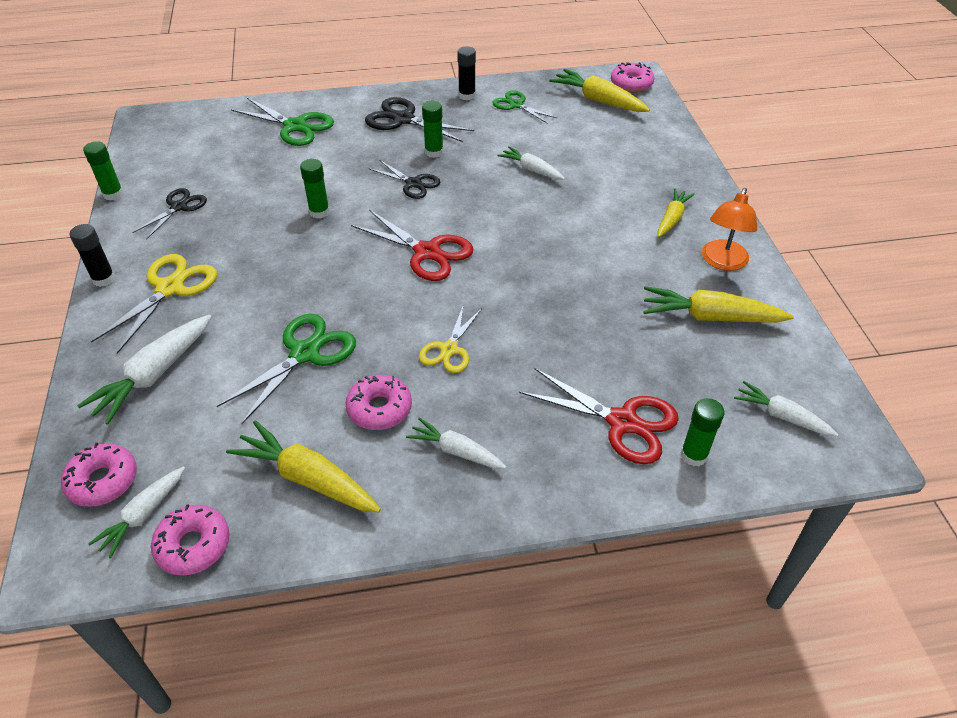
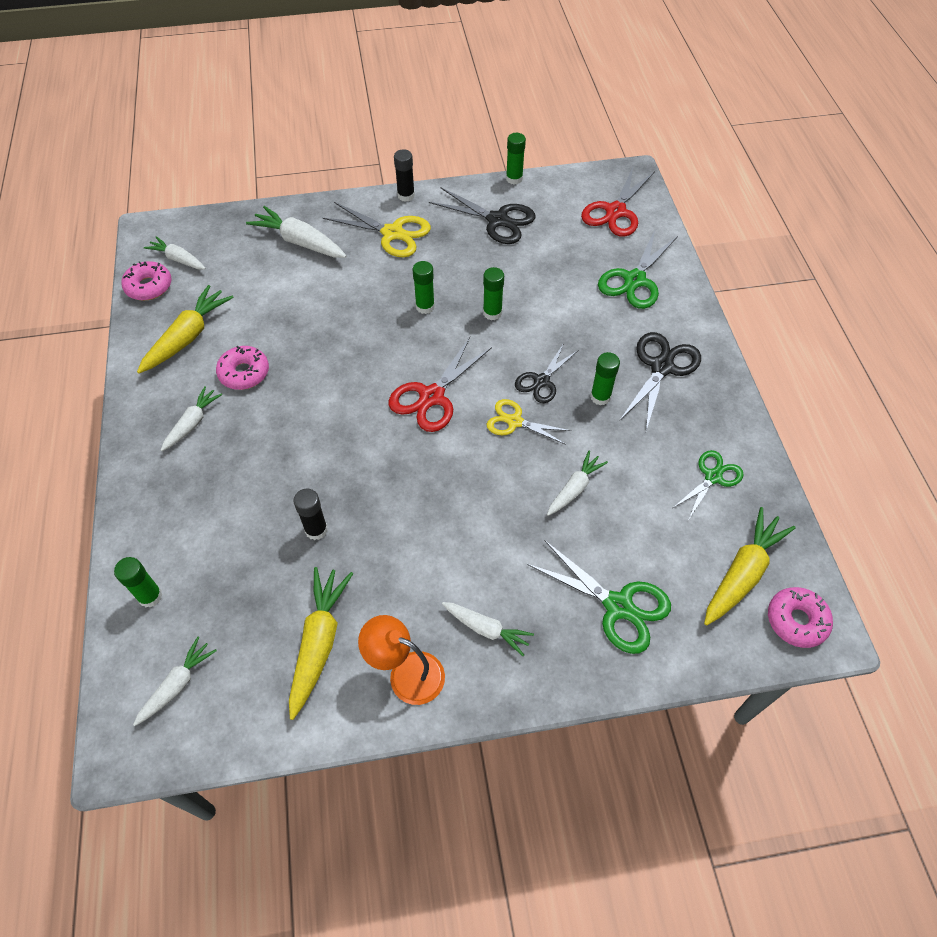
camera: 90 degrees right, 10 degrees up
pink donut [61,443,137,507] -> none
black scissors [132,188,207,240] -> black scissors [429,187,535,244], size x1.55
green scissors [217,314,356,424] -> green scissors moved to [527,540,671,654]
yellow scissors [419,304,482,373] -> yellow scissors moved to [487,399,571,445]
black glue stick [457,47,476,101] -> black glue stick moved to [293,488,328,540]
red scissors [519,368,679,464] -> red scissors moved to [581,165,655,237]
yellow carrot [658,188,695,237] -> white carrot [442,602,534,656]
none -> green glue stick [413,261,435,314]

